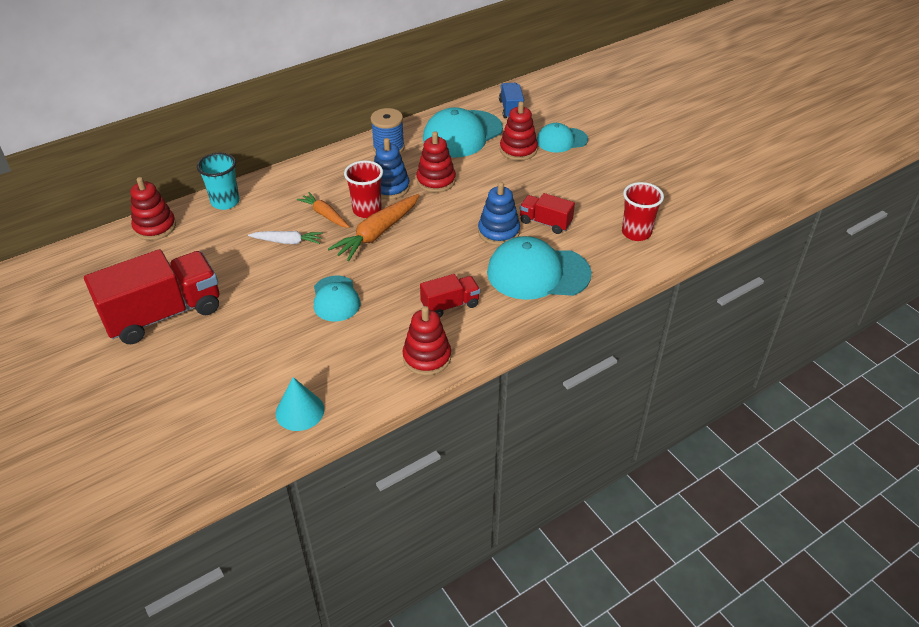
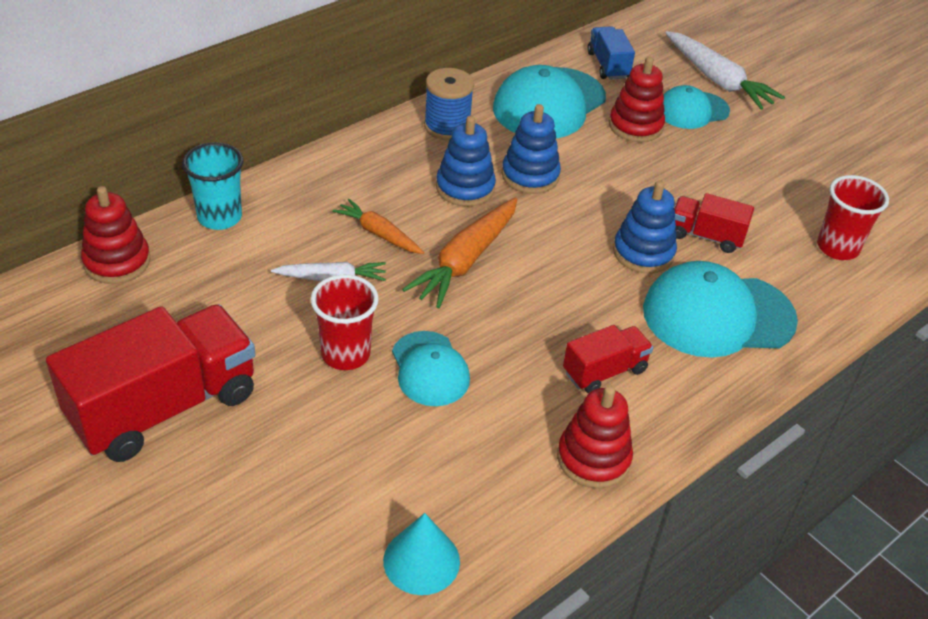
camera: 10 degrees left, 0 degrees up
red cup [344,160,383,218] -> red cup moved to [311,275,379,370]
red stacking toy [416,131,456,192] -> blue stacking toy [502,104,561,194]
none -> white carrot [665,31,785,110]

